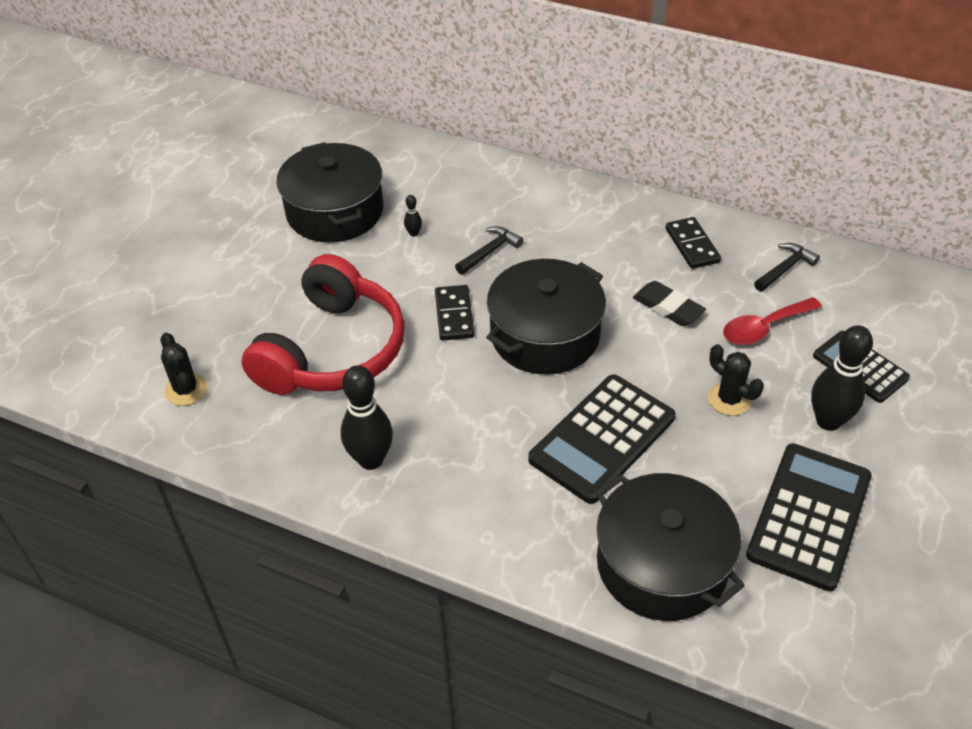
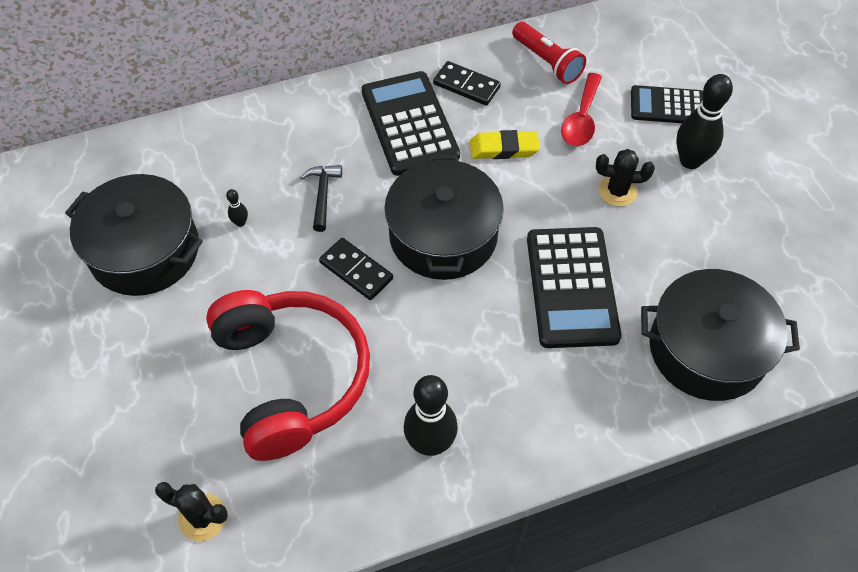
camera: 45 degrees left, 10 degrees up
black eraser [633,281,706,326] -> yellow eraser [470,130,540,159]
black calculator [746,443,872,591] -> black calculator moved to [362,71,460,176]
black hammer [754,243,820,292] -> red flashlight [512,22,586,84]

